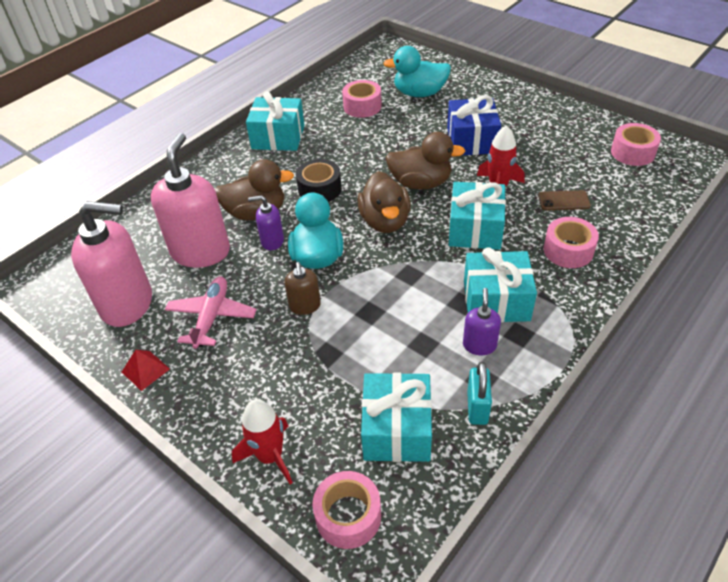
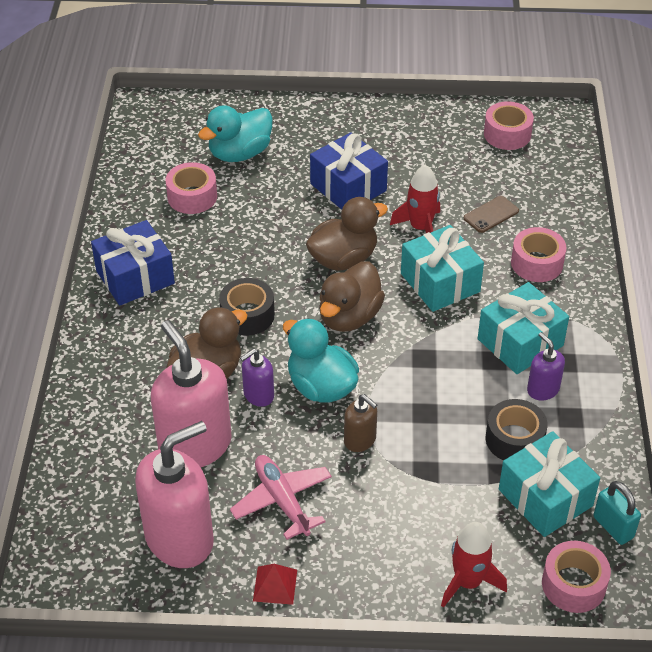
camera: 40 degrees left, 0 degrees up
turquoise gift [246,91,305,151] -> blue gift [91,220,175,306]
brown duck [357,171,411,233] -> brown duck turned 75 degrees clockwise [319,261,385,332]
turquoise padlock [467,362,492,425] -> turquoise padlock moved to [593,481,641,545]
none -> black tape [486,399,548,460]

